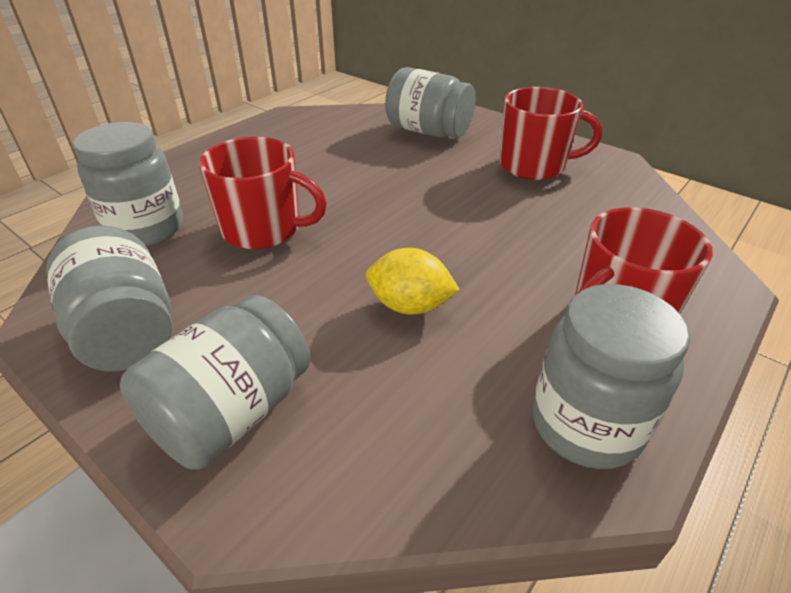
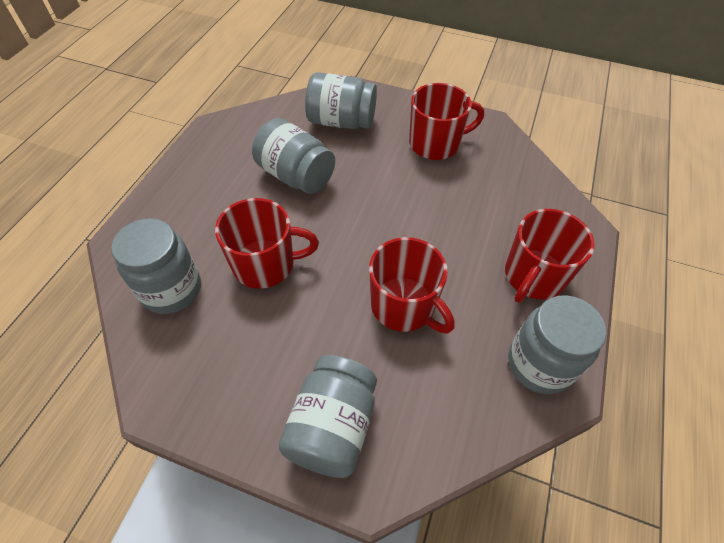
camera: 20 degrees left, 15 degrees up
grey jar [46,225,172,371] -> grey jar moved to [252,118,335,194]
yellow lemon [366,248,460,314] -> red mug [369,237,455,333]

